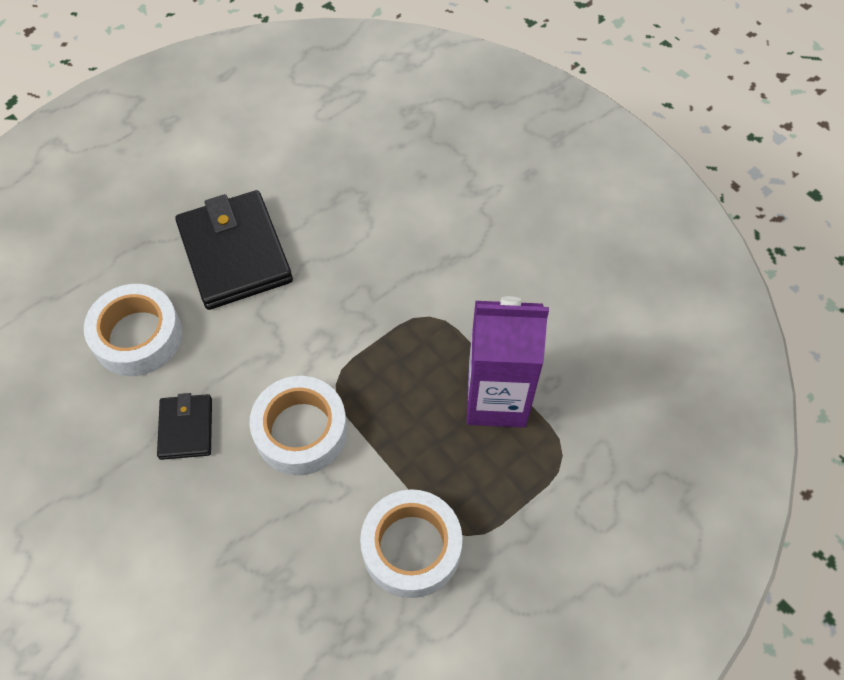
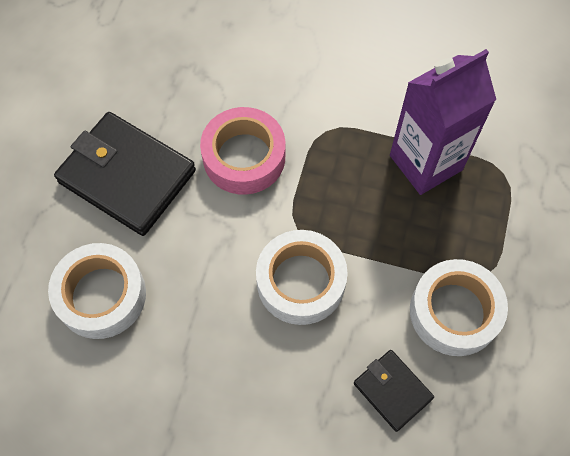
camera: 35 degrees left, 5 degrees up
black wallet [157,393,212,460] -> black wallet moved to [354,350,434,432]
none -> pink tape [200,107,285,195]

